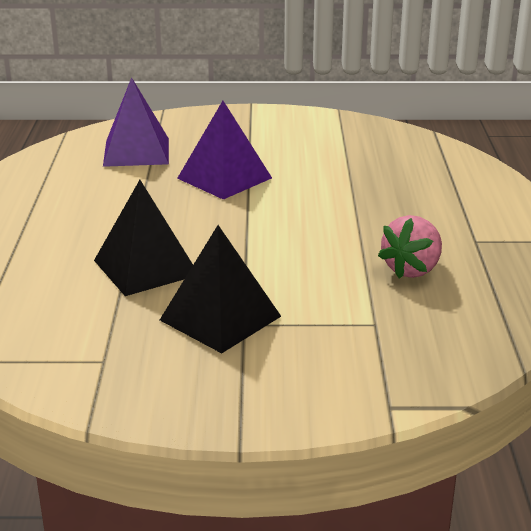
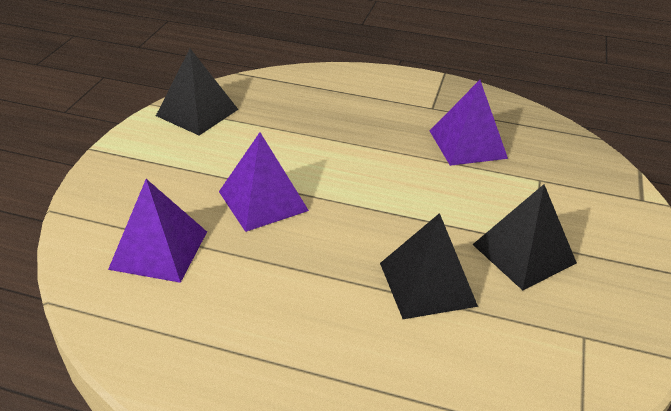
camera: 75 degrees left, 10 degrees up
pink strawberry [378,215,442,278] -> purple pyramid [430,80,508,166]
none -> black pyramid [156,49,239,136]

